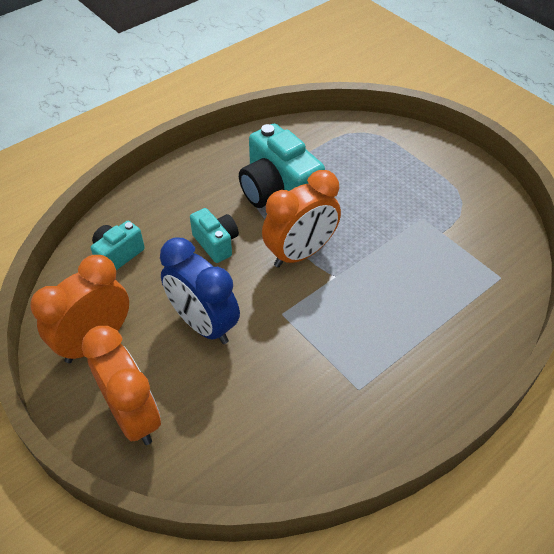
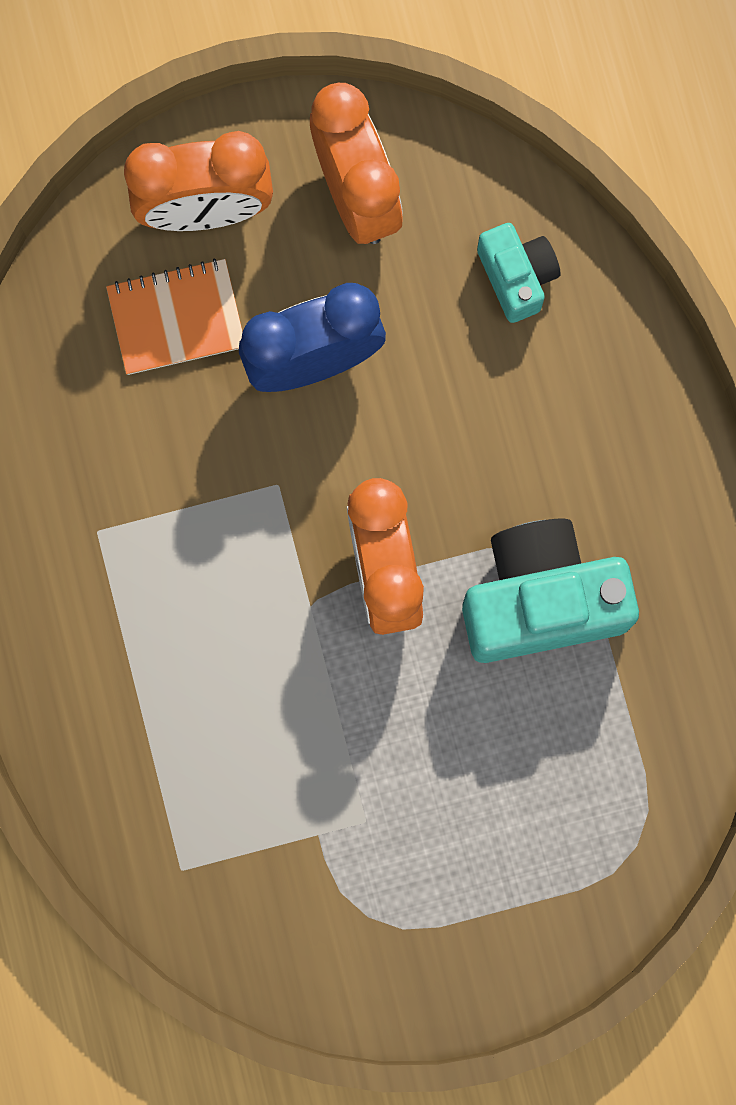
camera: 115 degrees right, 30 degrees up
turquoise camera [190,208,239,263] -> none
none -> orange notebook [106,259,243,375]

